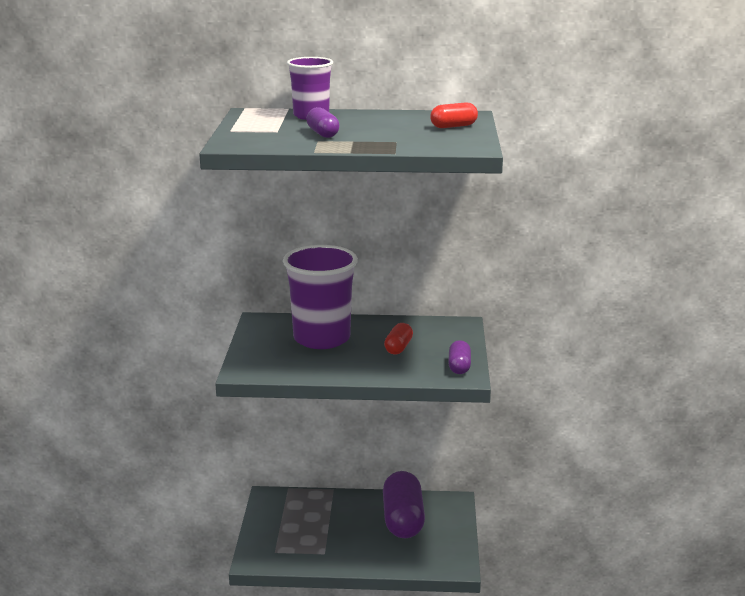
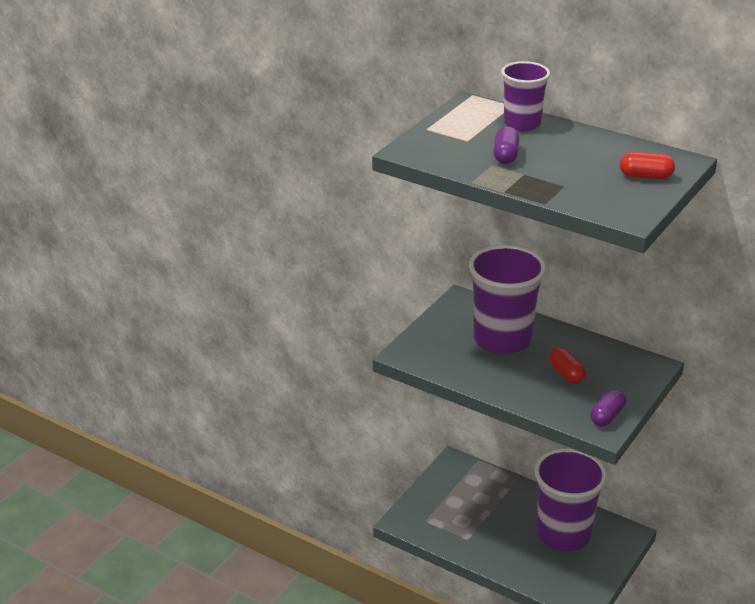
camera: 30 degrees right, 10 degrees up
purple capsule [383,471,425,538] -> purple cup [534,449,607,551]
red capsule [384,323,413,354] -> red capsule turned 75 degrees counterclockwise [549,348,586,384]

